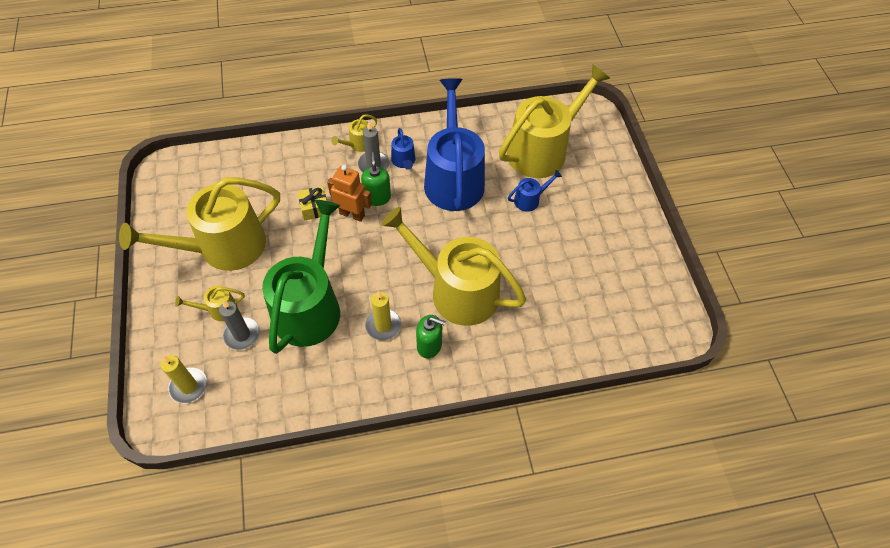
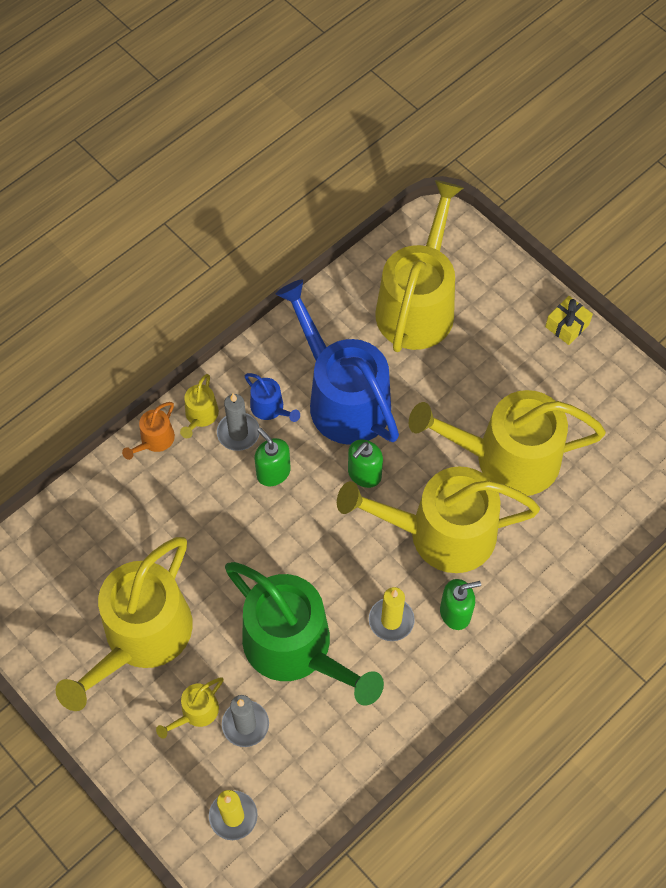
camera: 30 degrees left, 5 degrees up
green watering can [262,200,341,354] -> green watering can turned 150 degrees clockwise [225,562,384,706]
yellow gift [298,186,327,221] -> yellow gift moved to [545,296,593,345]
orange robot [327,165,372,222] -> none
blue watering can [508,170,562,212] -> none
none -> orange watering can [122,402,175,460]
none -> green soap dispenser [348,440,383,488]
none -> yellow watering can [409,390,606,496]

